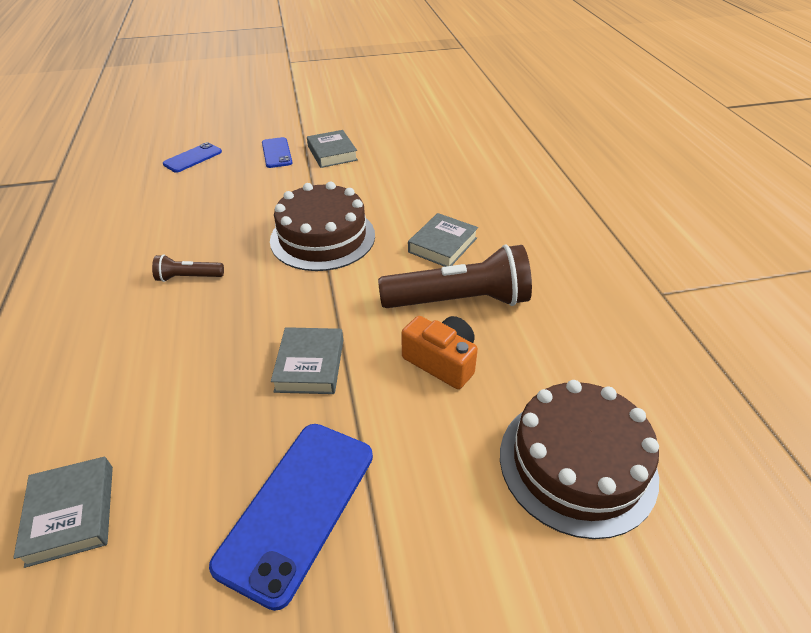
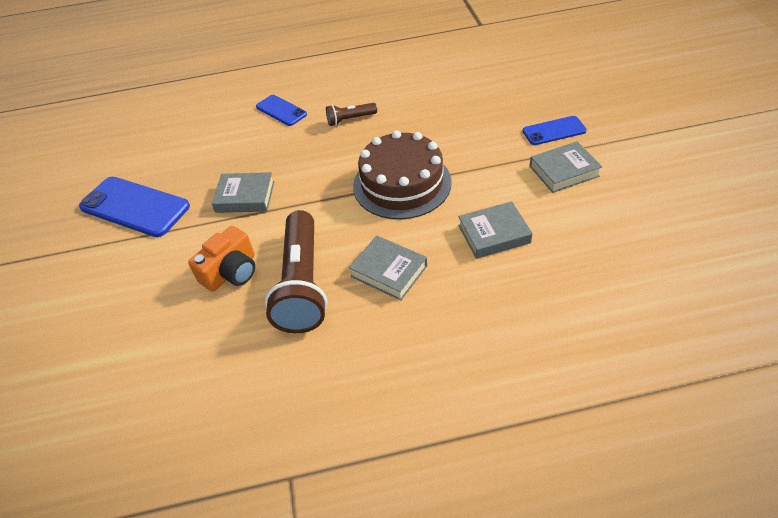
camera: 95 degrees right, 5 degrees up
grey book [13,457,113,568] -> grey book moved to [458,201,533,259]
brown flashlight [152,255,224,282] -> brown flashlight turned 105 degrees counterclockwise [326,103,377,126]
blue phone [163,142,222,173] -> blue phone moved to [256,95,307,126]
brown cake [500,380,659,539] -> none

